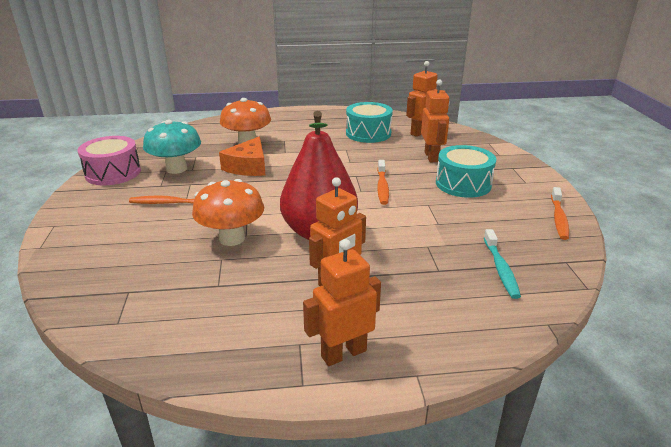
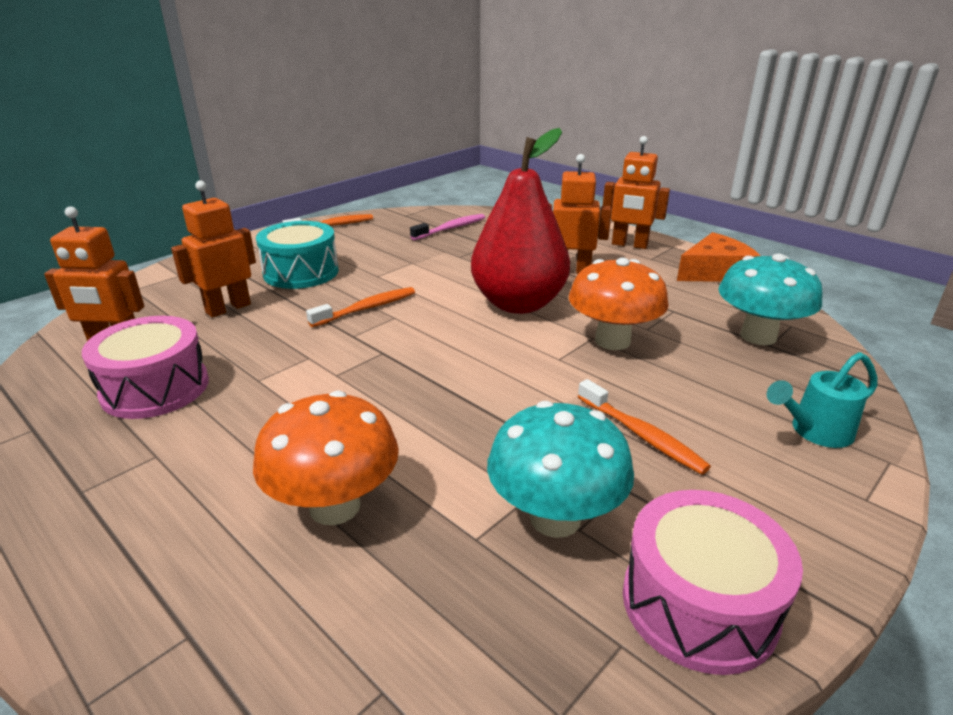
camera: 130 degrees left, 0 degrees up
orange cheese [219,136,265,176] -> orange cheese moved to [677,232,760,282]
turquoise drum [346,102,393,143] -> pink drum [82,316,209,419]
turquoise toothbrush [484,229,521,299] -> pink toothbrush [410,214,485,240]
none -> turquoise mushroom [718,254,823,345]
none -> turquoise watering can [767,352,878,448]

